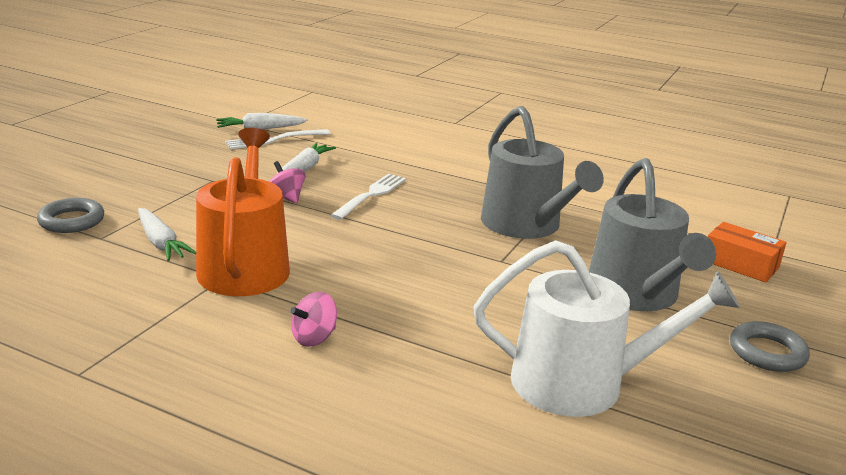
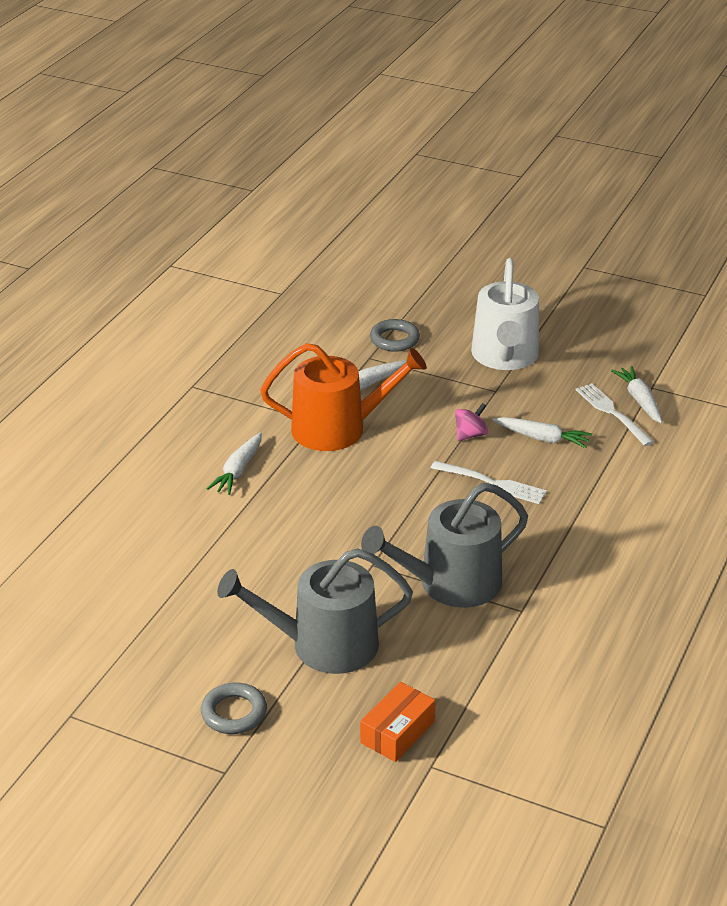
camera: 90 degrees right, 10 degrees up
pink spinning top [290,292,337,347] -> white carrot [207,432,262,495]
white watering can [474,240,740,417] -> white watering can moved to [471,258,539,370]

